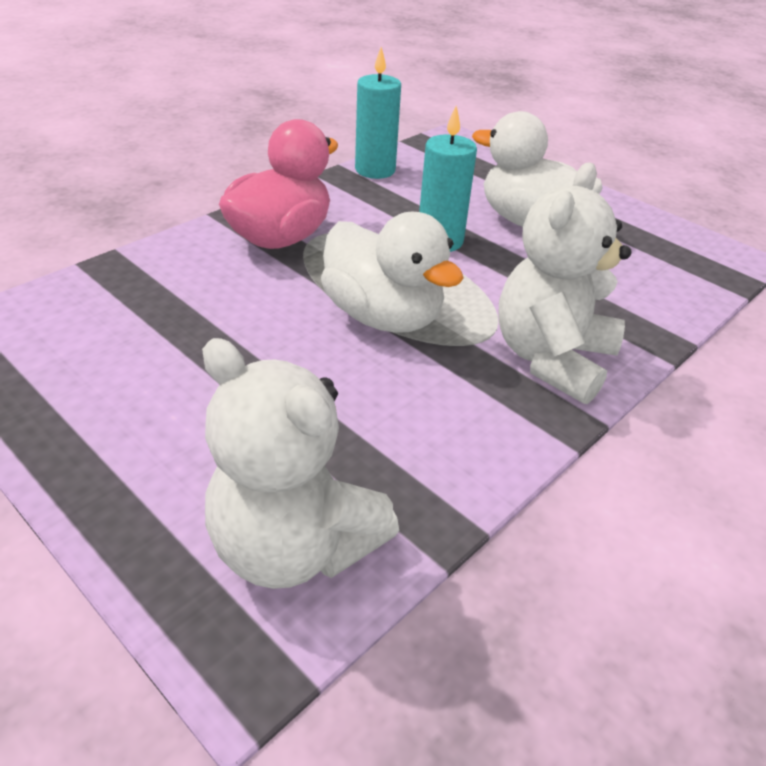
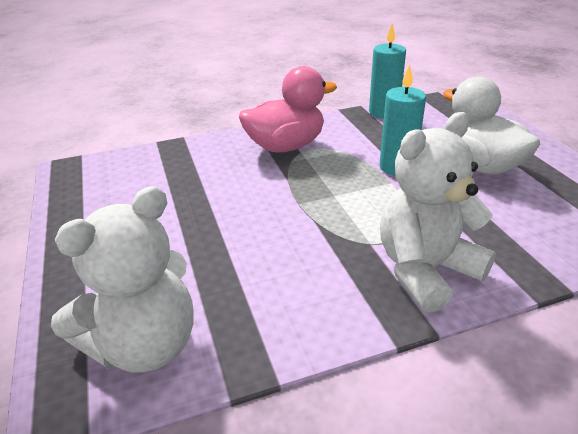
camera: 30 degrees right, 5 degrees down
white teddy bear [202,338,399,589] -> white teddy bear turned 105 degrees counterclockwise [51,186,194,373]
white duck [321,212,464,333] -> none

